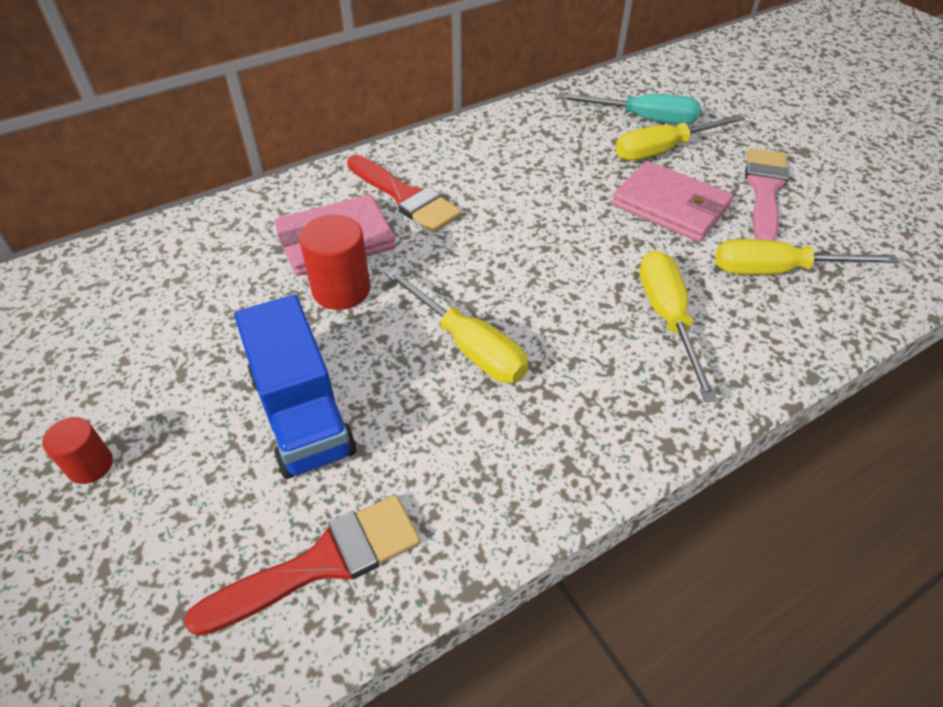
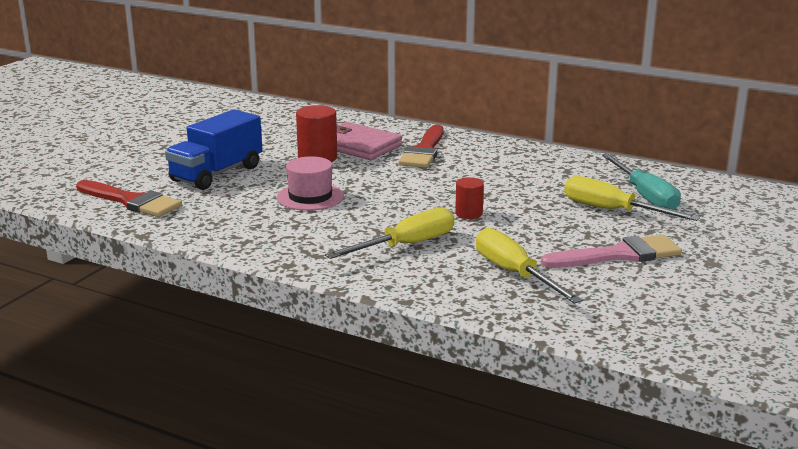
camera: 60 degrees right, 25 degrees down
red cylinder [42,417,113,484] -> red cylinder moved to [455,177,484,219]
yellow screwdriver [385,268,528,383] -> pink hat [277,156,344,211]
pink wallet [612,161,733,242] -> none

